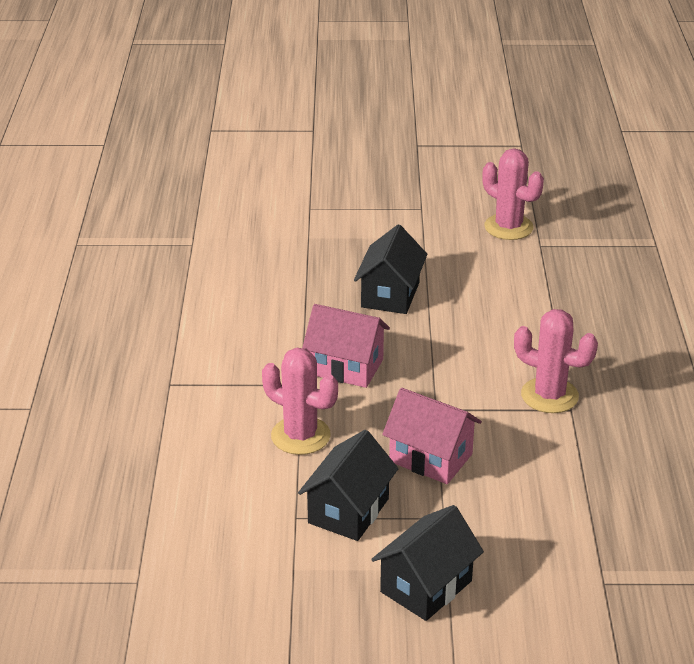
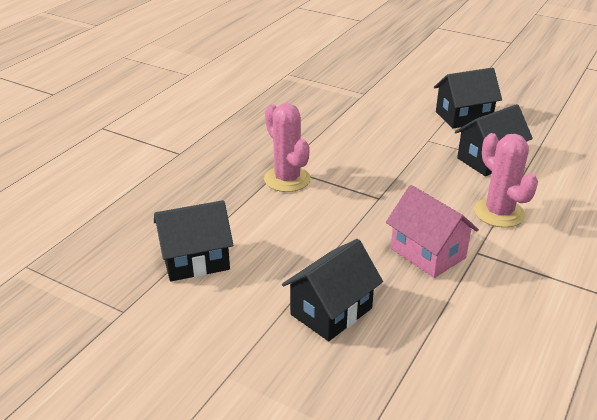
camera: 150 degrees left, 0 degrees up
pink house [382,388,482,484] -> none
pink cactus [482,149,544,240] -> none
none -> black house [154,200,233,282]

